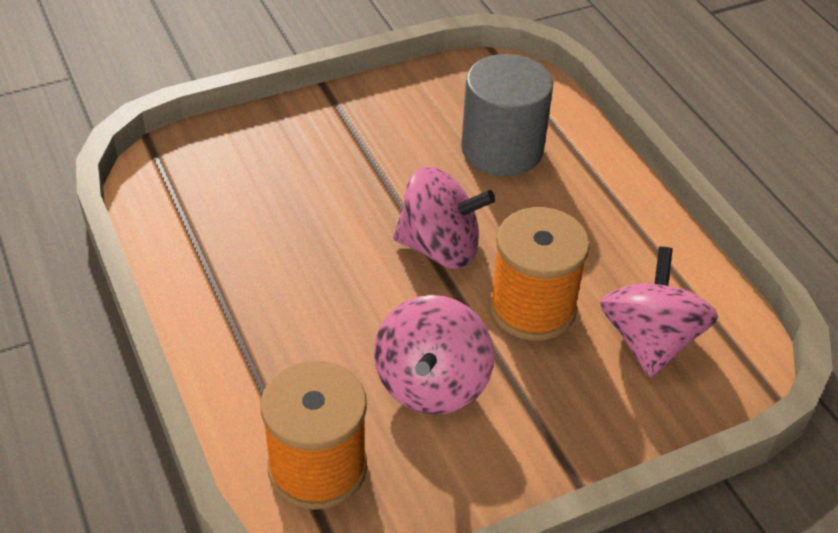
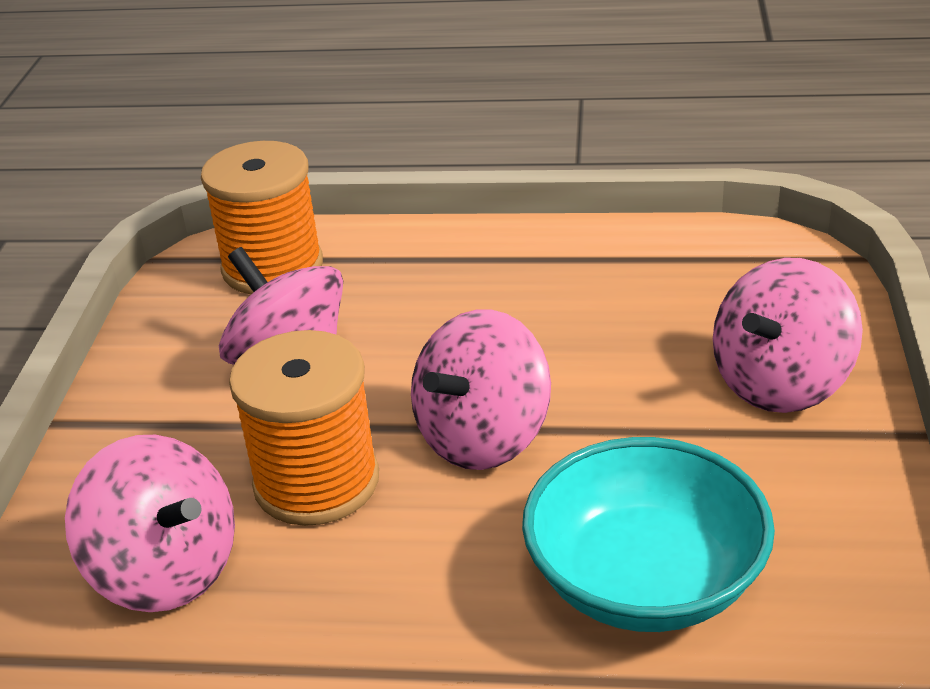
camera: 125 degrees right, 10 degrees down
grey cylinder [461,54,553,176] -> turquoise bowl [522,437,775,632]
none -> pink spinning top [713,258,863,413]

